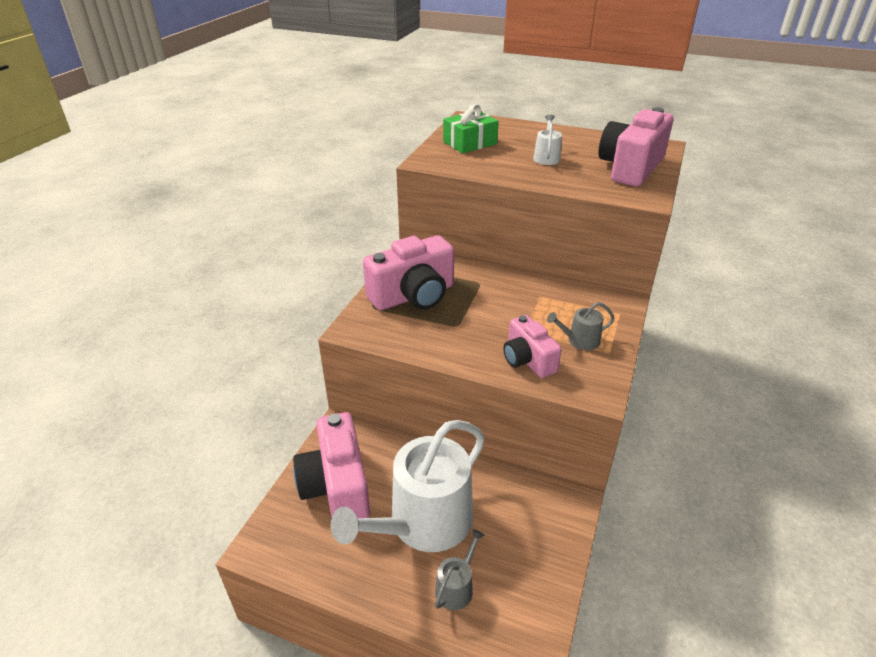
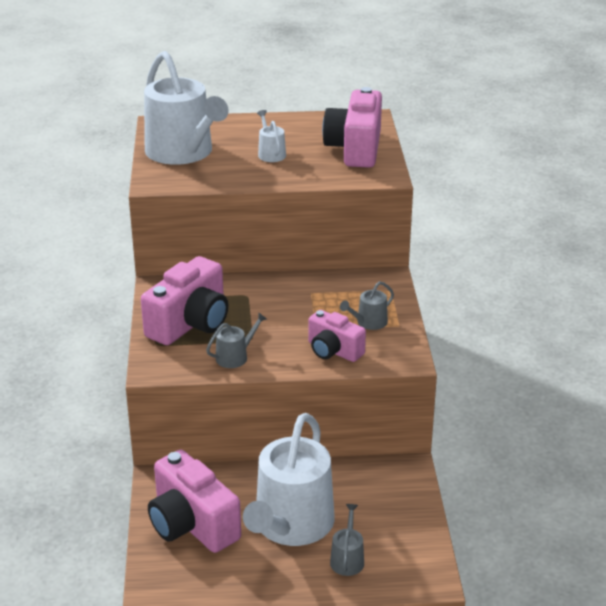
camera: 25 degrees left, 5 degrees down
green gift [443,104,499,153] -> white watering can [144,51,229,165]
none -> grey watering can [206,312,267,368]

